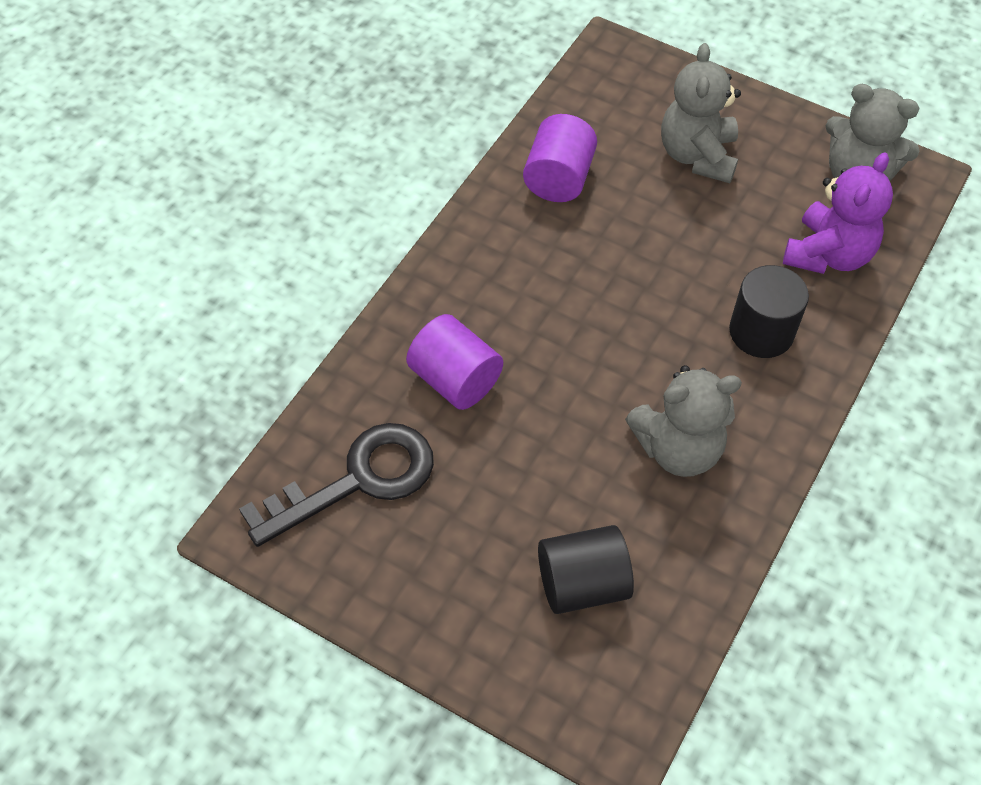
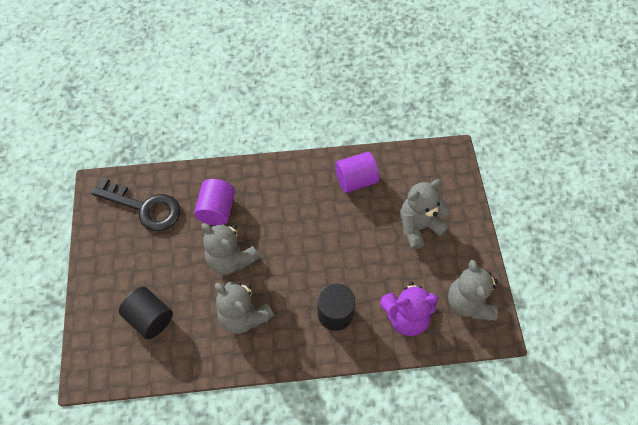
camera: 55 degrees right, 5 degrees up
none -> grey teddy bear [201,223,260,275]

